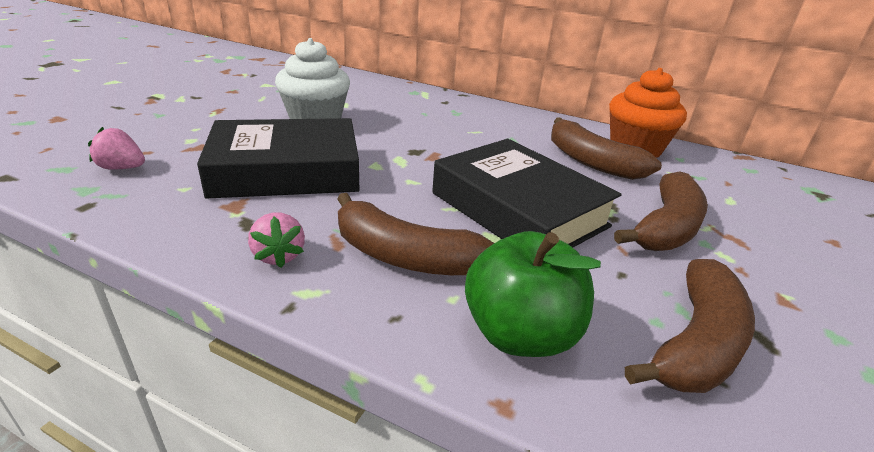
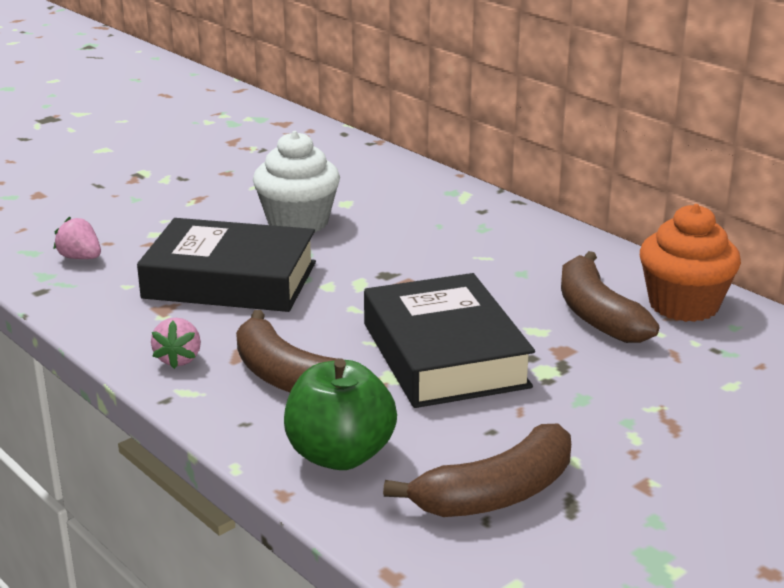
camera: 25 degrees right, 5 degrees down
brown banana [614,171,708,251] -> none

